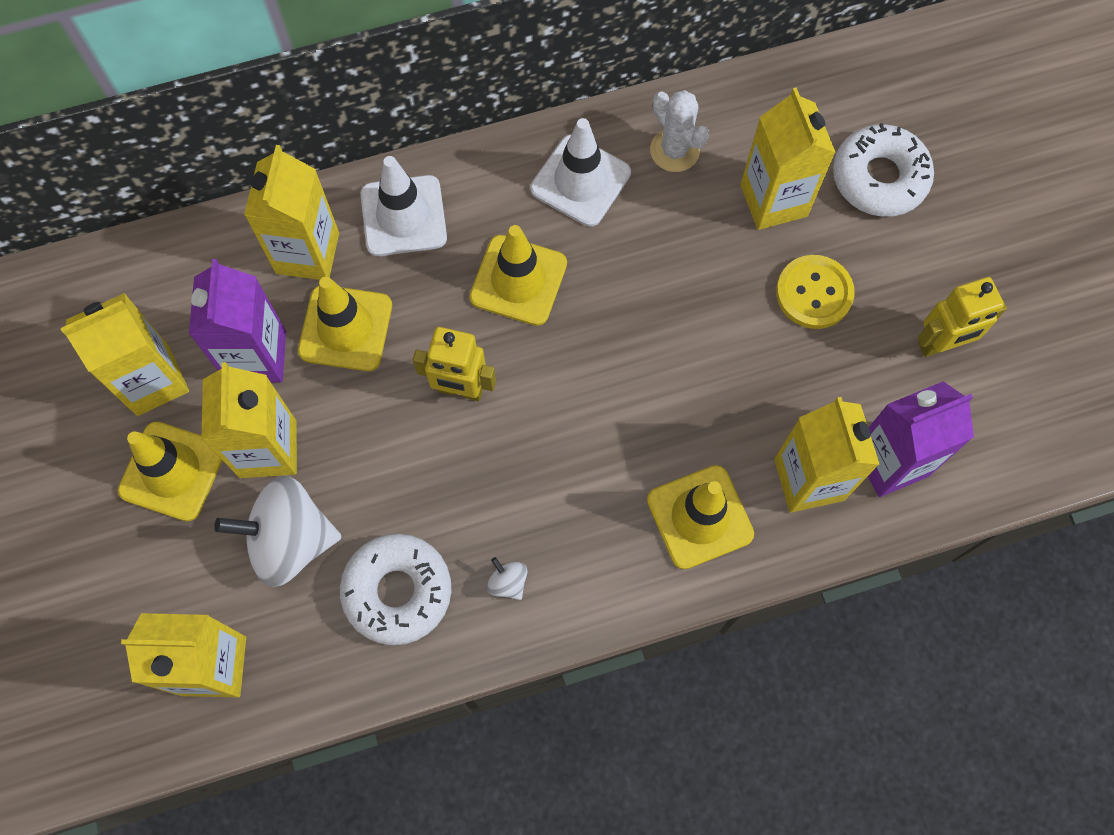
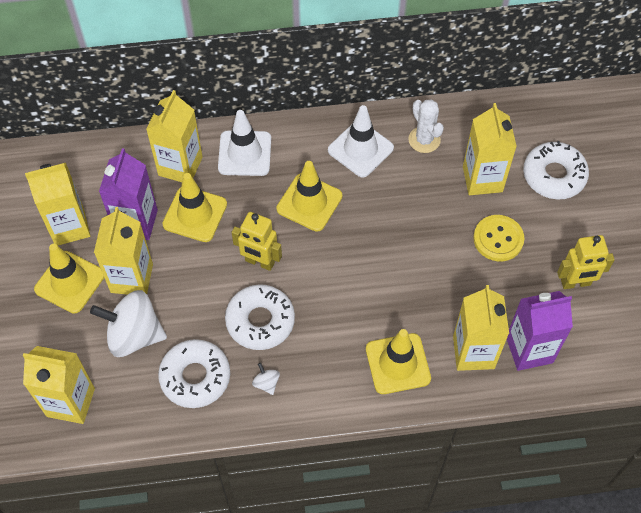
camera: 10 degrees right, 10 degrees down
none -> white donut [225,284,295,350]

